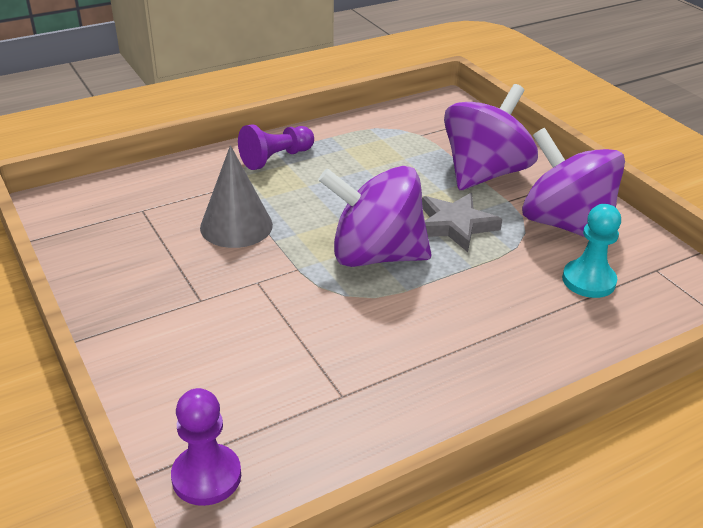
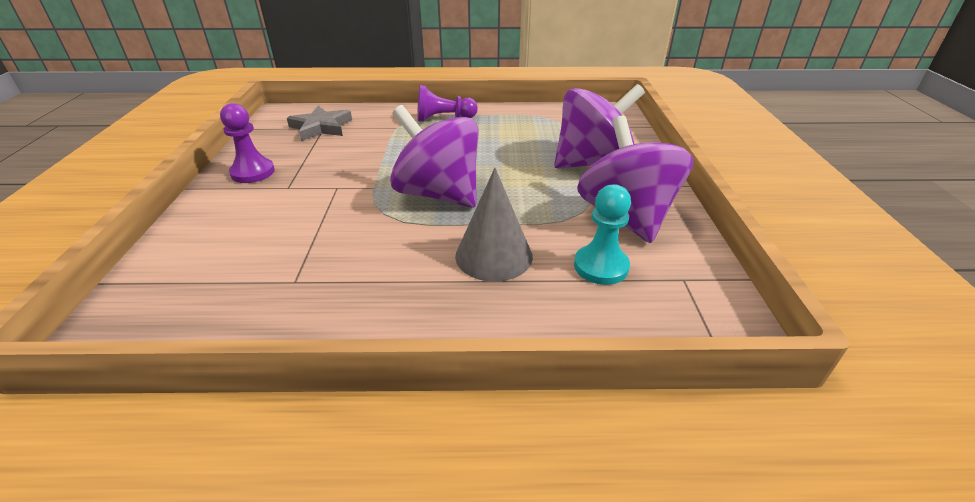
camera: 30 degrees right, 0 degrees up
purple pawn [171,388,241,506] -> purple pawn moved to [220,103,275,183]
grey cone [200,145,273,248] -> grey cone moved to [455,168,533,282]
grey star [422,193,502,252] -> grey star moved to [287,106,352,141]

